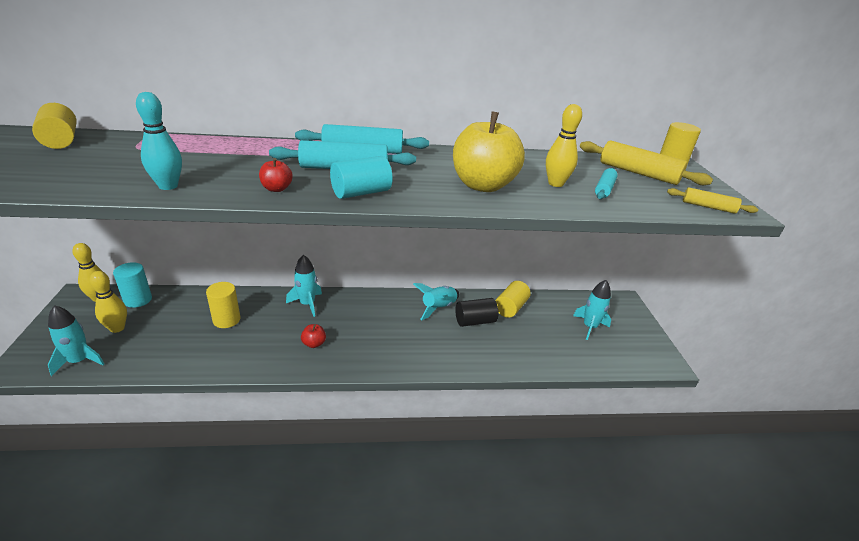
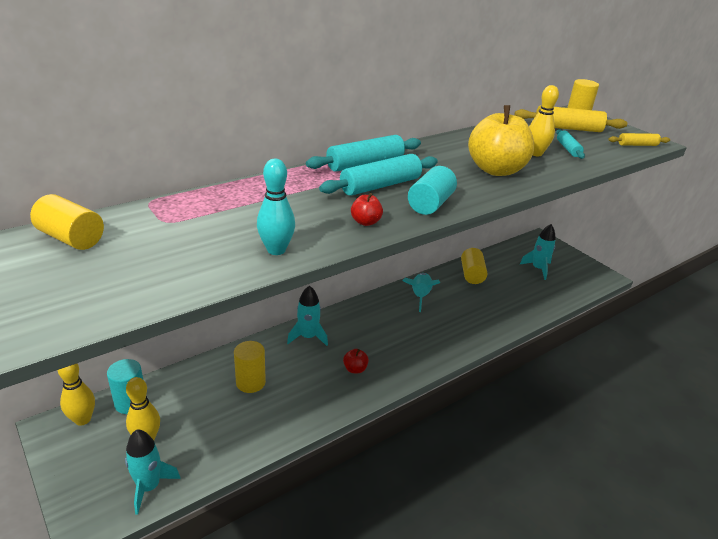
camera: 30 degrees left, 0 degrees up
black cylinder [455,298,499,327] -> none

